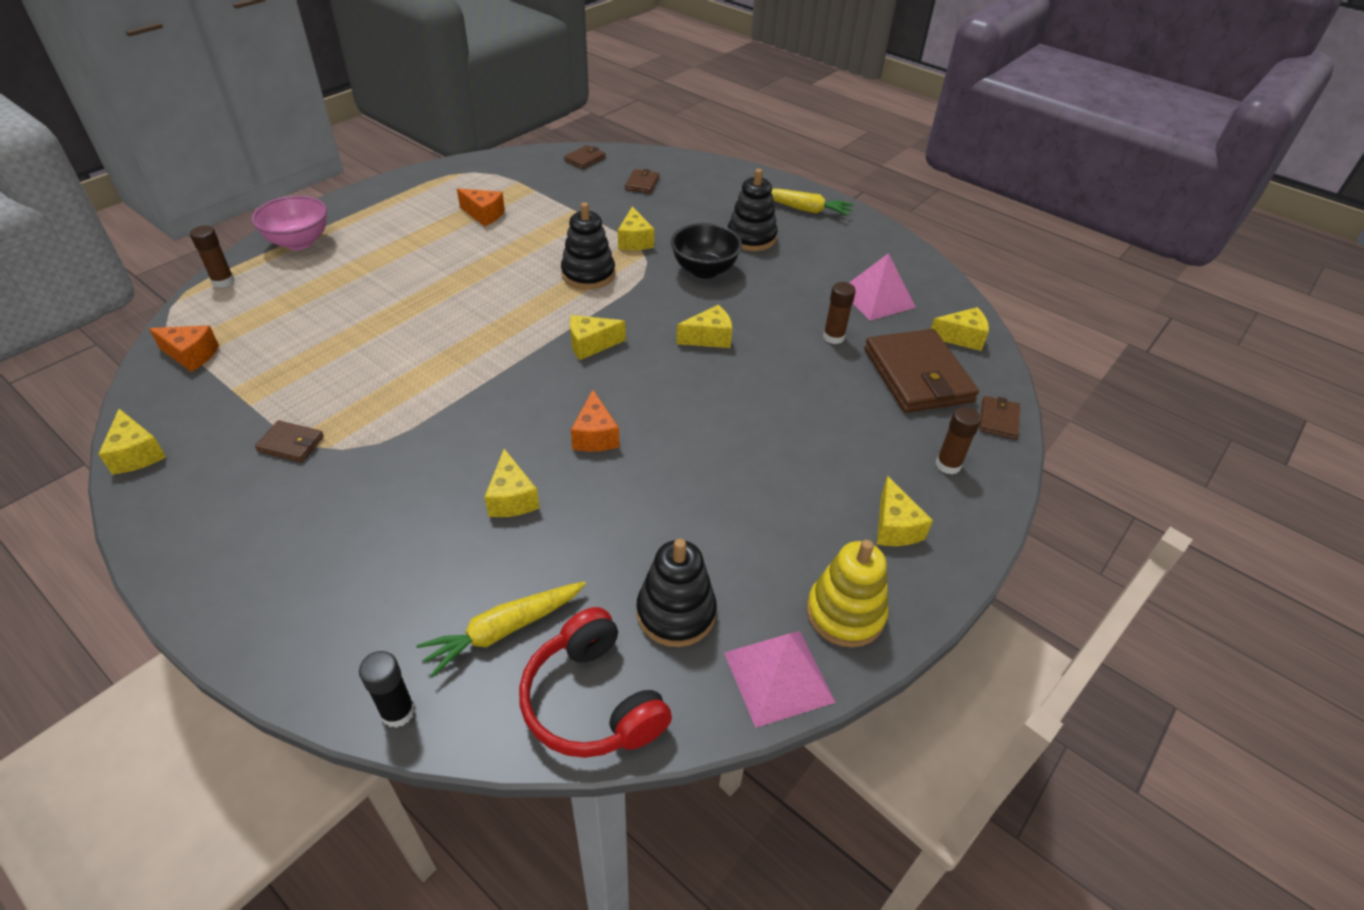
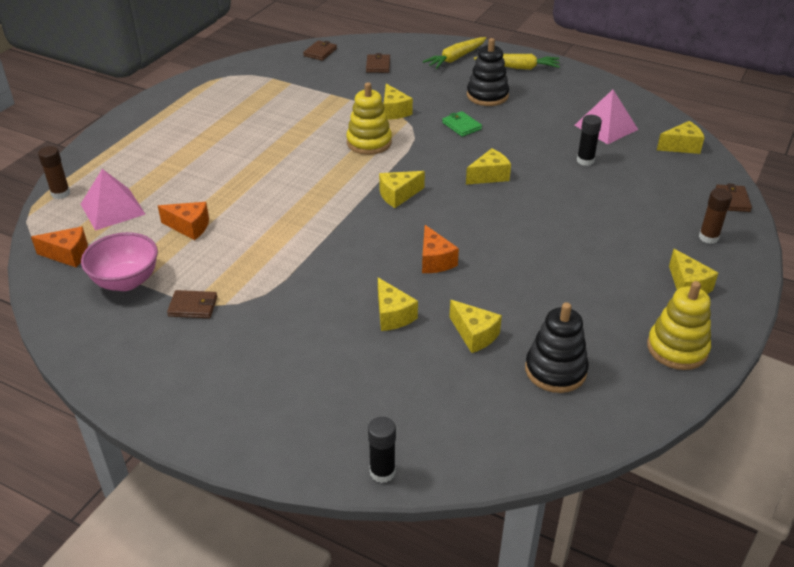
camera: 10 degrees left, 5 degrees down
yellow cheese [98,409,166,474] -> yellow cheese moved to [449,300,502,353]
pink bowl [252,196,327,250] -> pink bowl moved to [81,232,158,291]
yellow carrot [416,581,586,677] -> yellow carrot moved to [423,37,486,69]
orange cheese [457,188,505,226] -> orange cheese moved to [158,202,209,240]
red headphones [519,607,672,758] -> none
black stacking toy [561,202,615,289] -> yellow stacking toy [346,82,392,155]
black bowl [671,223,742,279] -> green wallet [442,111,482,137]
pink pyramid [724,631,836,728] -> pink pyramid moved to [81,169,146,231]
brown glue stick [823,282,856,344] -> black glue stick [577,115,602,166]
brown wallet [864,329,979,413] -> none

